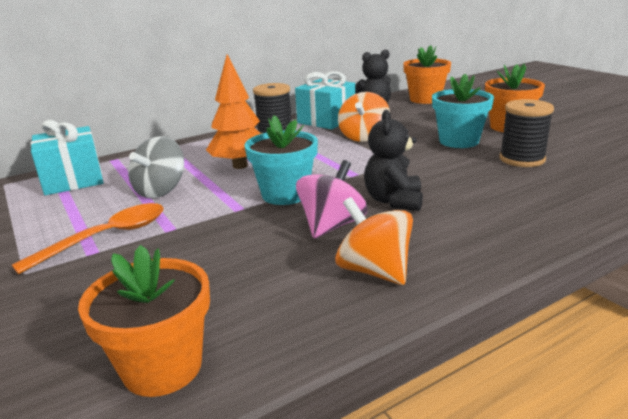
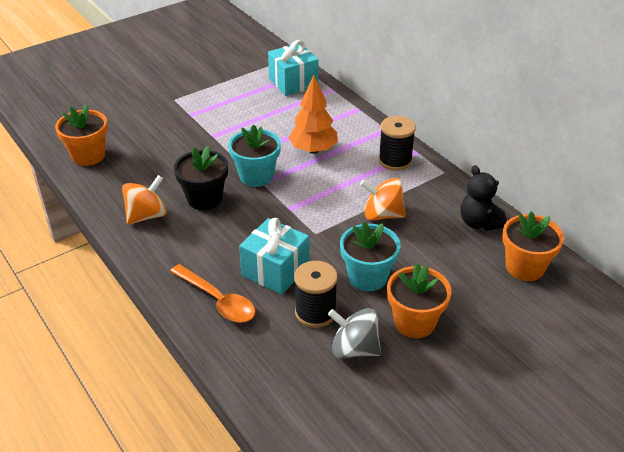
camera: 85 degrees right, 15 degrees up
orange spoon [12,203,164,274] -> orange spoon moved to [170,264,256,323]
grey spinning top [128,136,184,198] -> grey spinning top moved to [328,308,381,359]
turquoise gift [295,71,355,129] -> turquoise gift moved to [239,218,309,295]
pink spinning top [296,160,368,239] -> black flower pot [174,146,228,210]
black teddy bear [364,110,423,211] -> none

